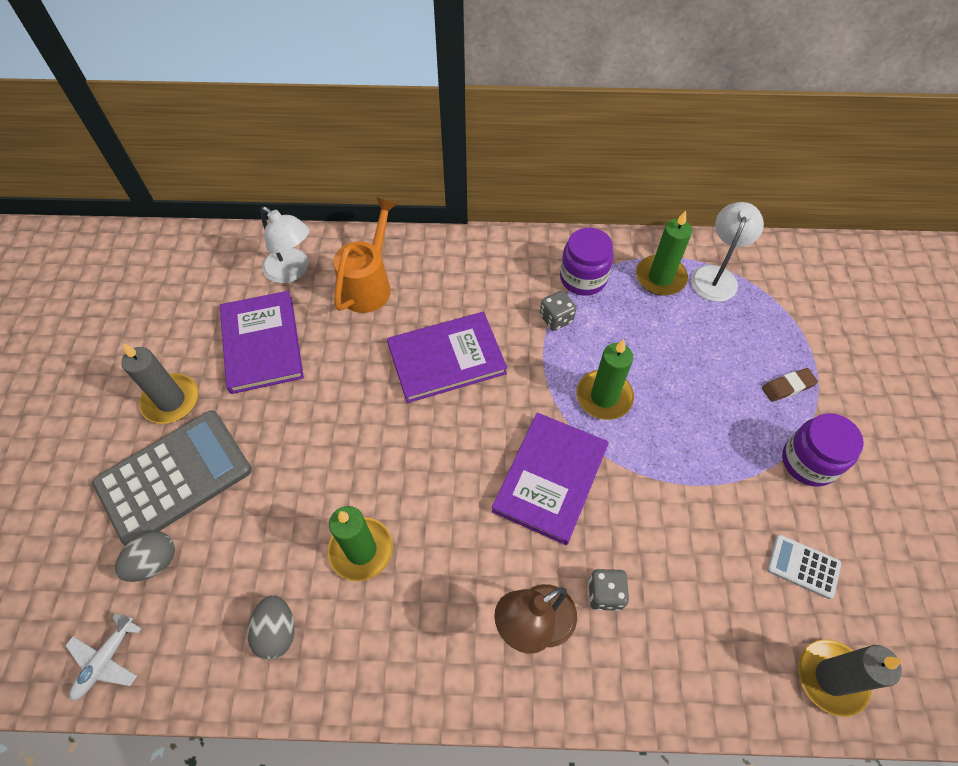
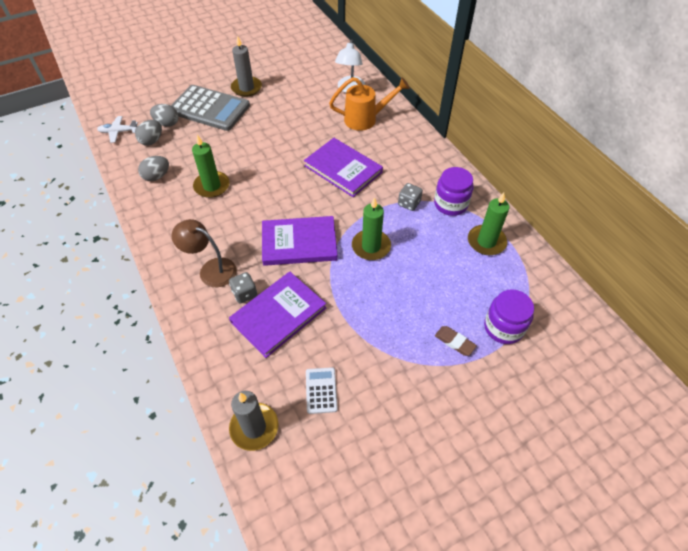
camera: 60 degrees right, 5 degrees down
purple book [220,291,304,394] -> purple book moved to [229,272,326,358]
white lamp [691,202,764,302] -> none
purple jar [782,413,864,487] -> purple jar moved to [484,289,534,344]
none -> grey egg [135,120,162,146]

